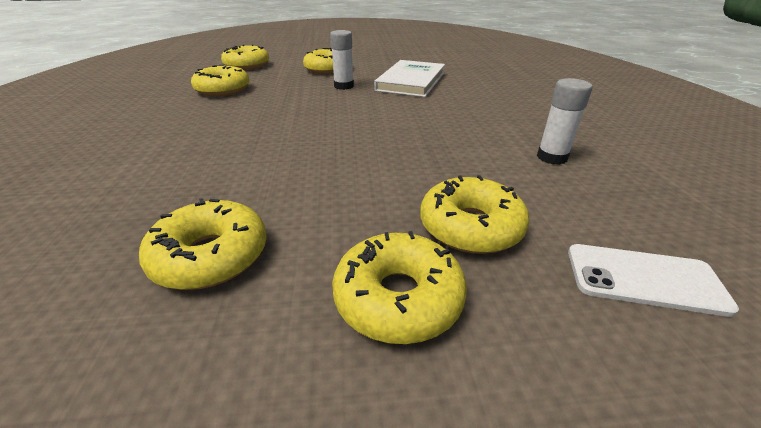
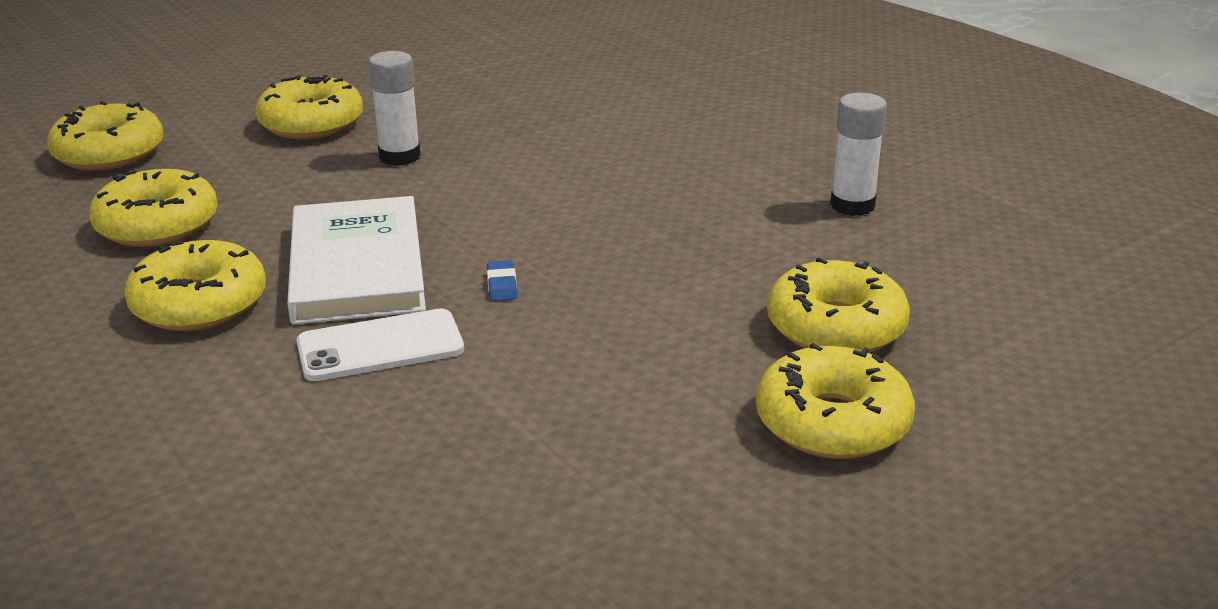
camera: 30 degrees left, 5 degrees down
yellow donut [139,198,267,290] -> yellow donut moved to [124,240,266,331]
white book [374,60,445,97] -> white book moved to [287,196,426,325]
white phone [568,244,739,317] -> white phone moved to [296,308,464,381]
none -> blue eraser [487,260,517,301]

